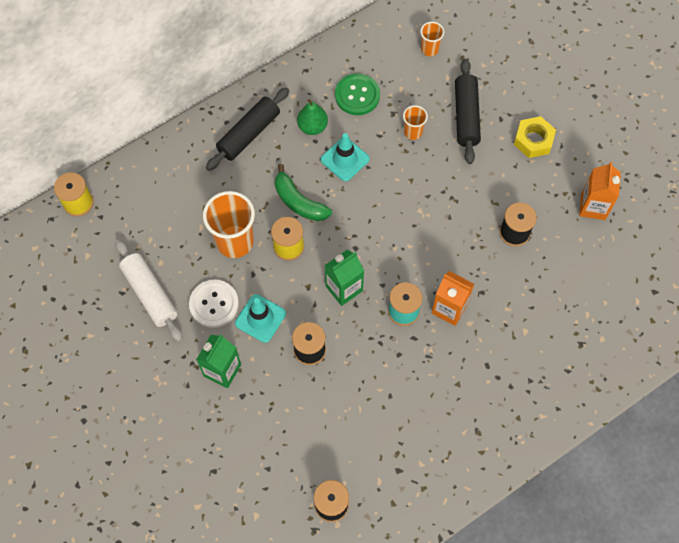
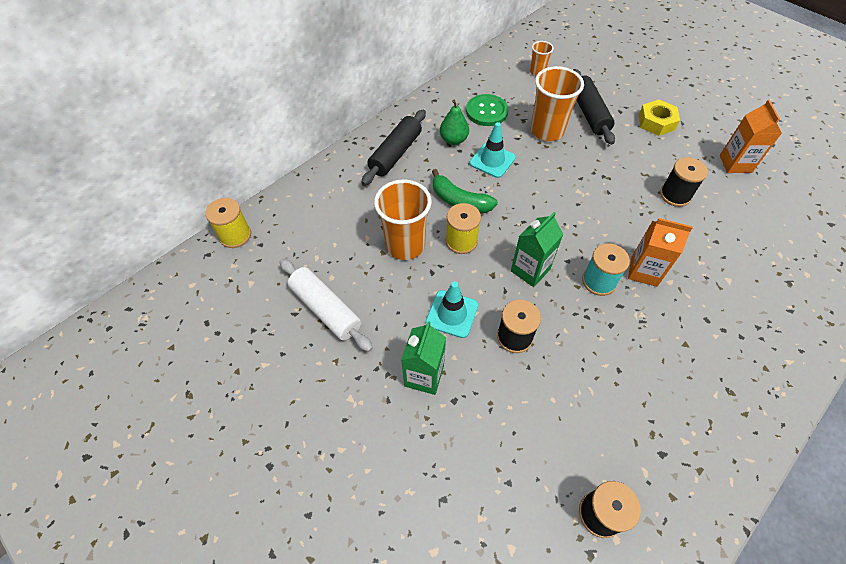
camera: 10 degrees left, 10 degrees down
white button [189,280,239,328] -> none
orange cup [403,105,428,140] -> orange cup [531,66,584,141], size x1.95

